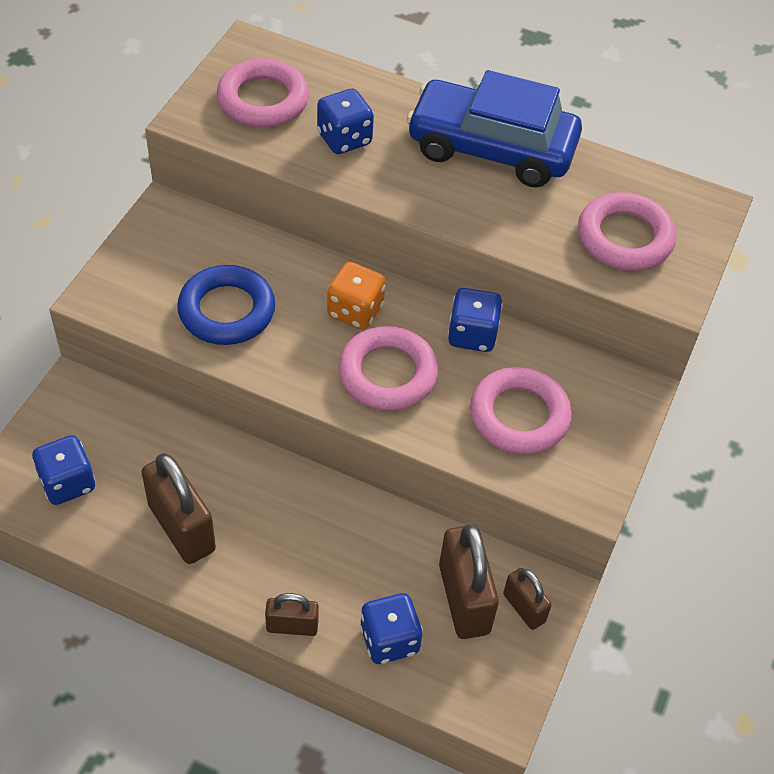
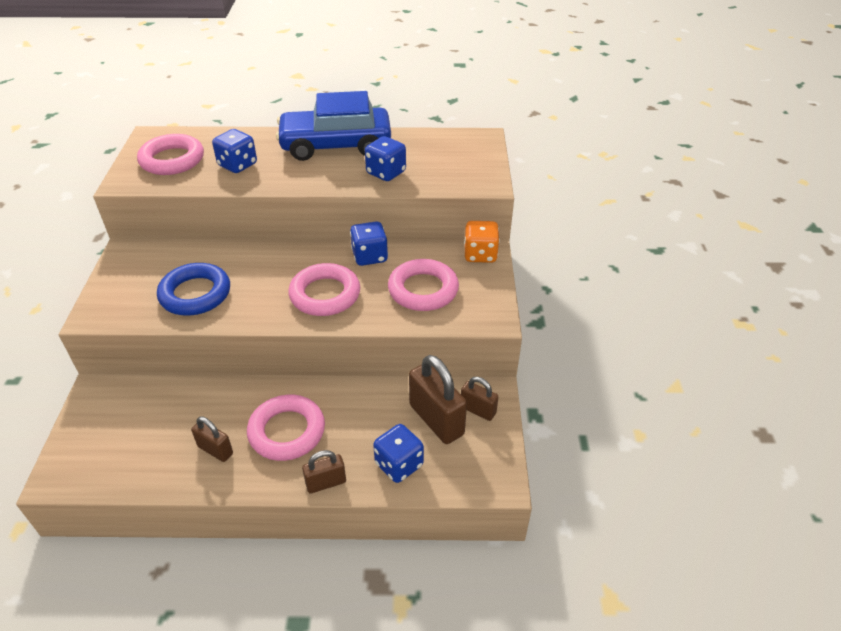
camera: 20 degrees left, 10 degrees down
blue dice [32,435,95,505] -> blue dice moved to [365,136,406,181]
brown padlock [141,453,216,564] -> brown padlock [191,417,233,462], size x0.56
orange dice [327,262,386,330] -> orange dice moved to [464,221,500,263]
pink ring [578,192,676,271] -> pink ring moved to [247,395,325,461]

